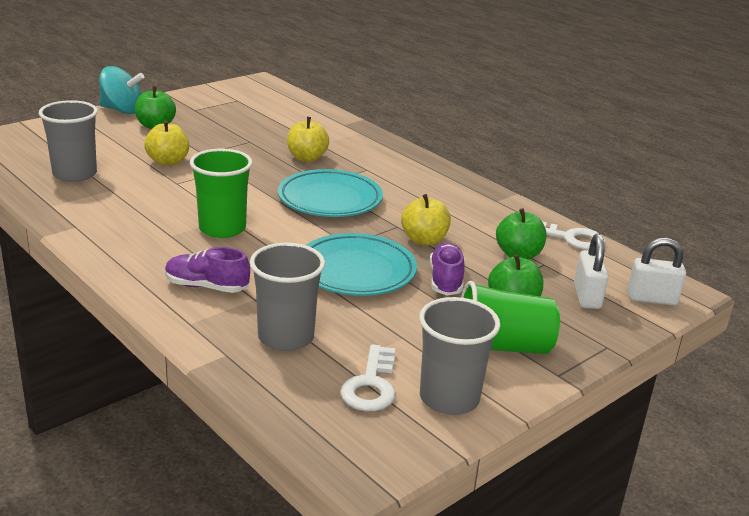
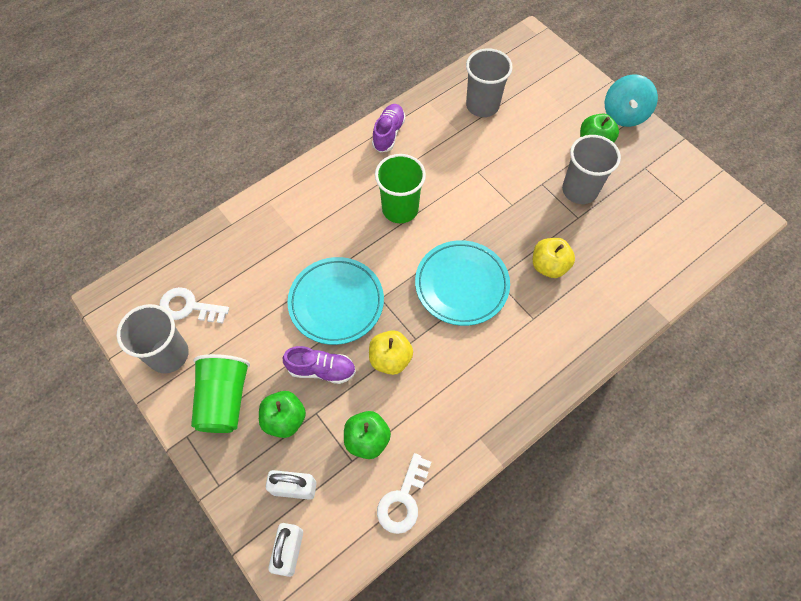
camera: 95 degrees right, 35 degrees up
yellow apple [144,121,189,166] -> none
purple shoe [165,247,250,293] -> purple shoe moved to [372,104,406,153]
grey cup [250,243,325,351] -> grey cup moved to [562,135,621,204]

